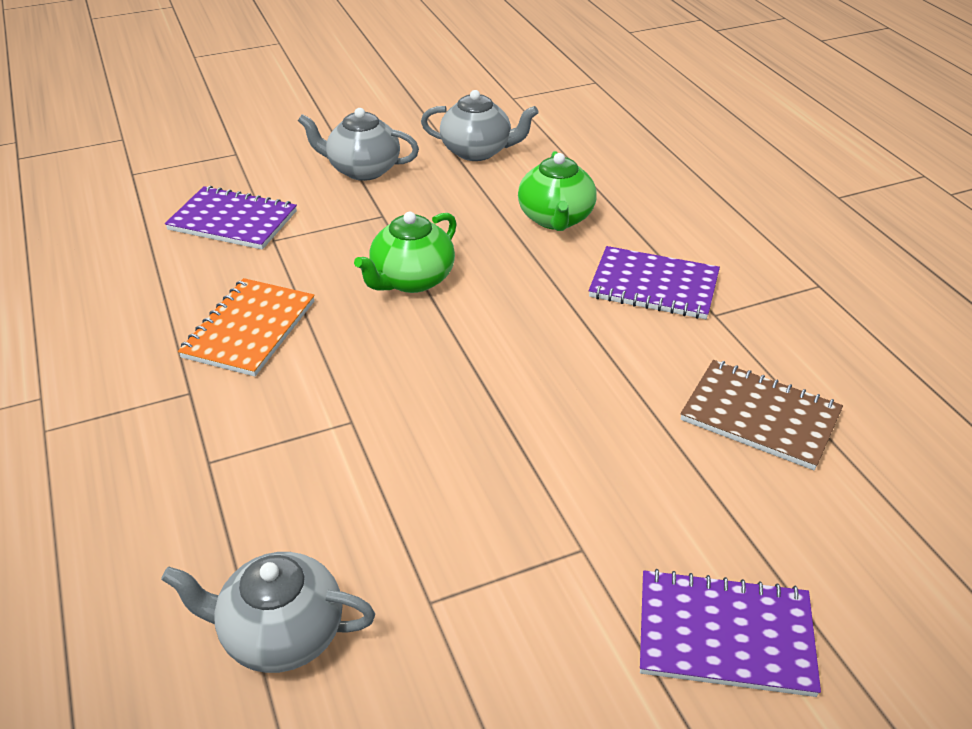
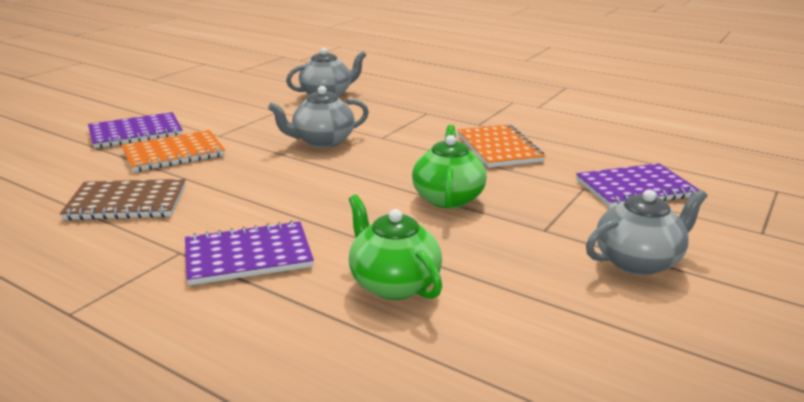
camera: 145 degrees right, 15 degrees down
grey teapot [421,90,539,161] -> grey teapot moved to [268,86,369,148]
none -> orange notebook [121,130,225,172]

